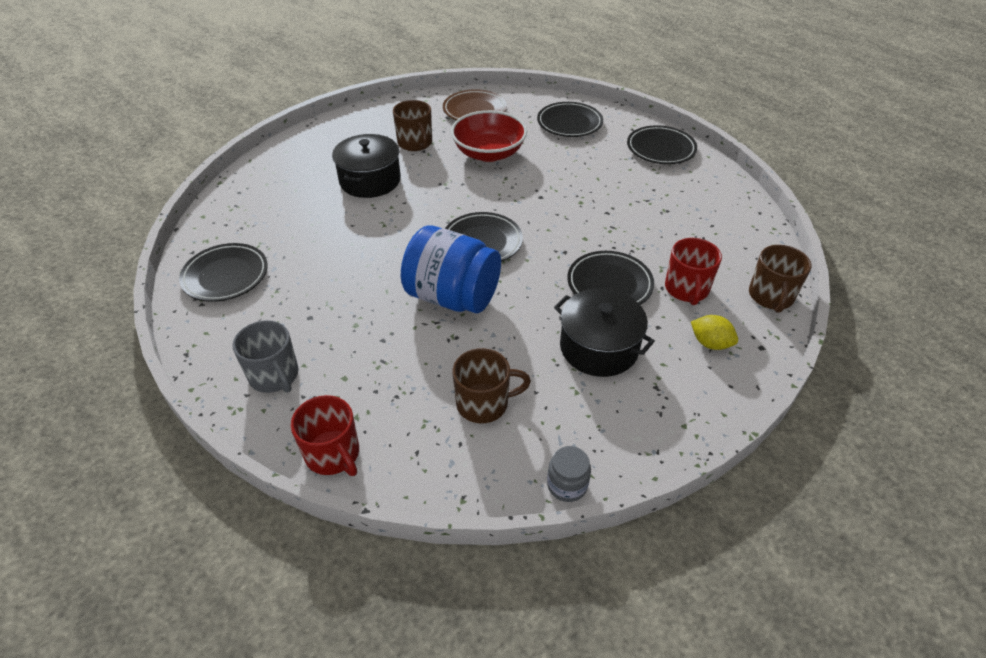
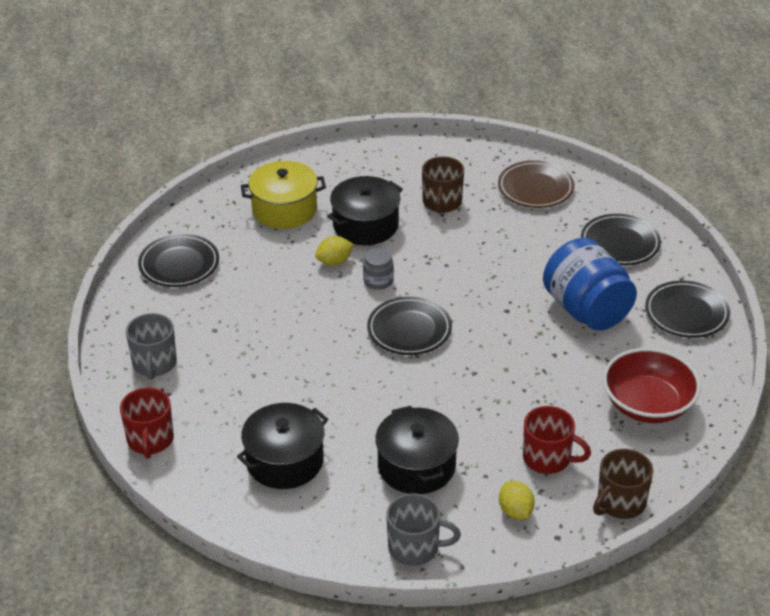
camera: 35 degrees right, 5 degrees down
blue jar [401,225,501,313] -> blue jar moved to [543,238,637,331]
red bowl [451,110,527,162] -> red bowl moved to [603,348,701,423]
brown mug [452,348,531,423] -> black pot [237,403,328,489]
grey jar [547,446,591,502] -> grey jar moved to [363,248,394,290]
black plate [567,251,654,305] -> none
red mug [665,238,722,305] -> red mug turned 105 degrees counterclockwise [523,406,591,474]
none -> yellow pot [241,161,326,229]
none -> yellow lemon [315,236,354,266]
none -> grey mug [386,494,461,566]

